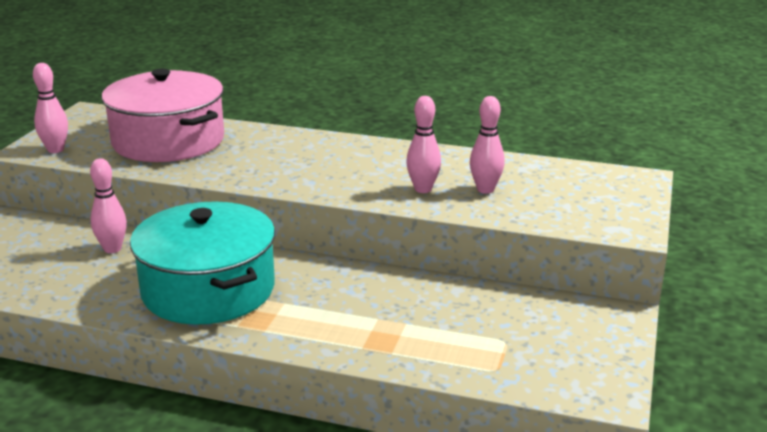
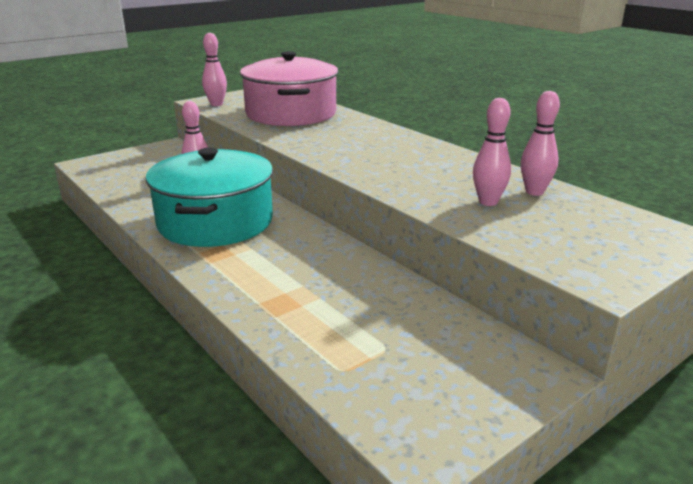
camera: 35 degrees right, 0 degrees up
pink bowling pin [406,96,441,193] -> pink bowling pin moved to [521,91,560,196]

